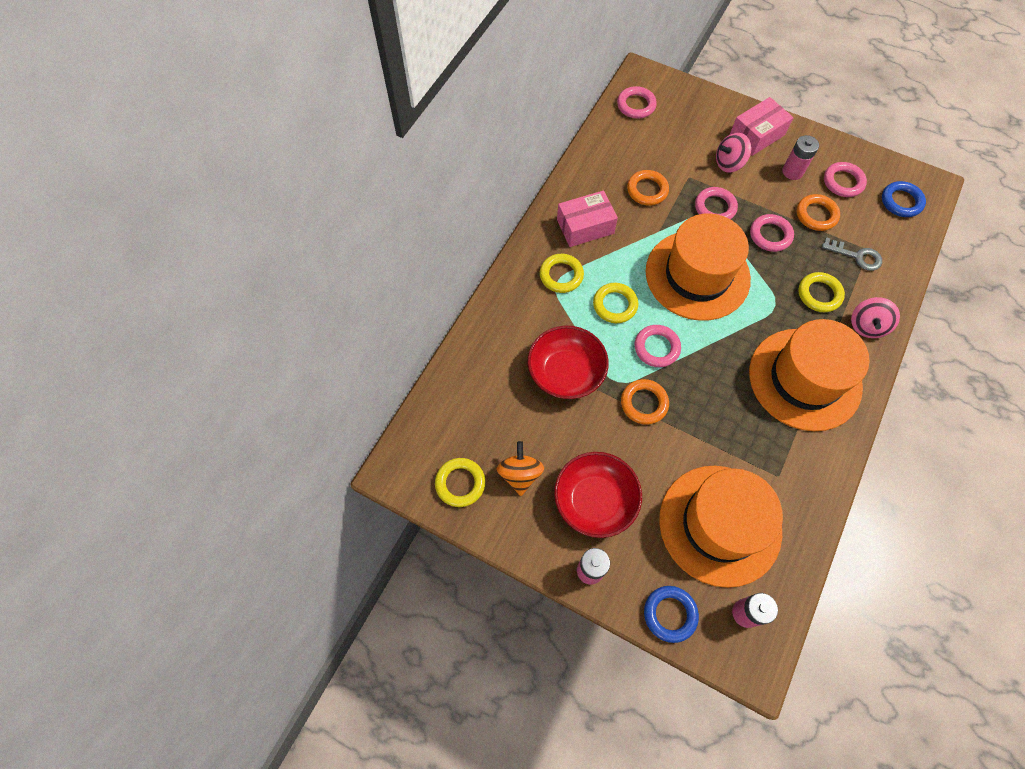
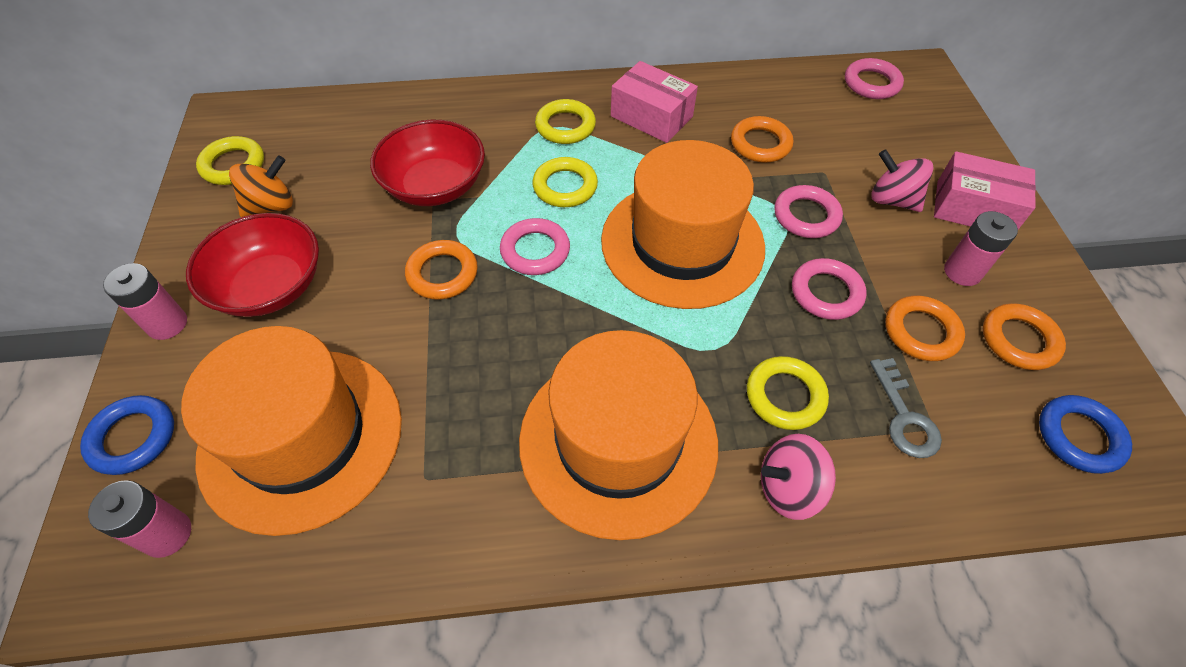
camera: 55 degrees right, 10 degrees down
pink ring [824,162,867,197] -> orange ring [983,303,1066,370]

